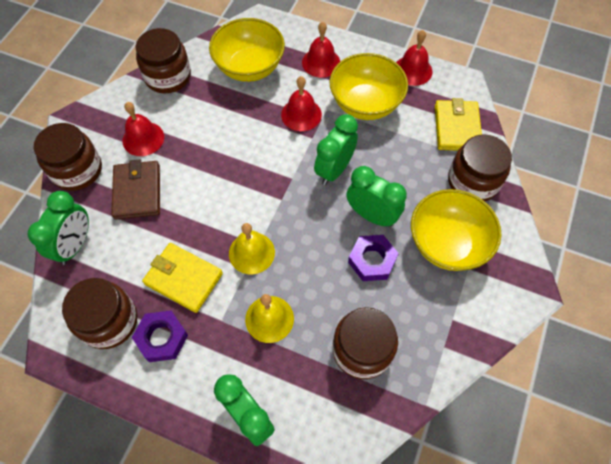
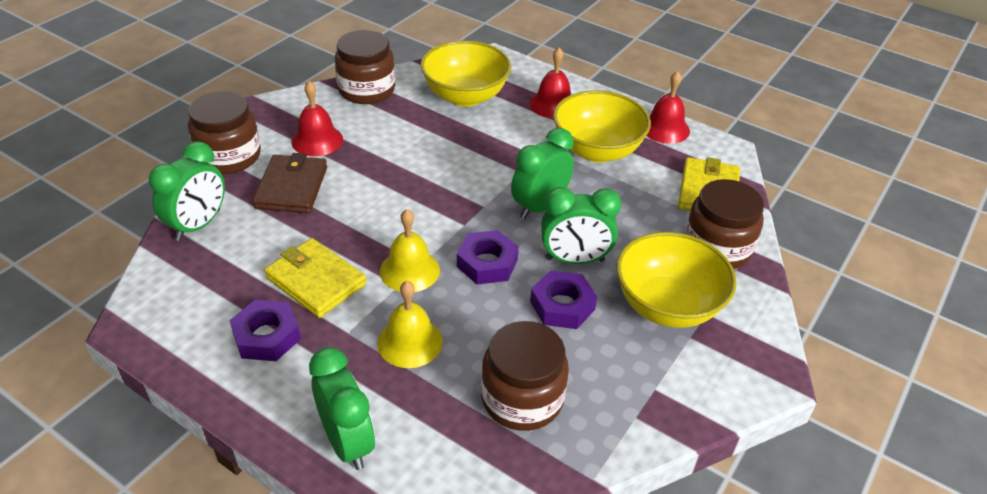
camera: 10 degrees right, 20 degrees down
brown jar [62,278,137,349] -> none
red bell [281,76,322,131] -> none
green clock [347,166,407,227] -> green clock turned 135 degrees clockwise [541,187,621,264]
none -> purple nut [457,230,519,285]

